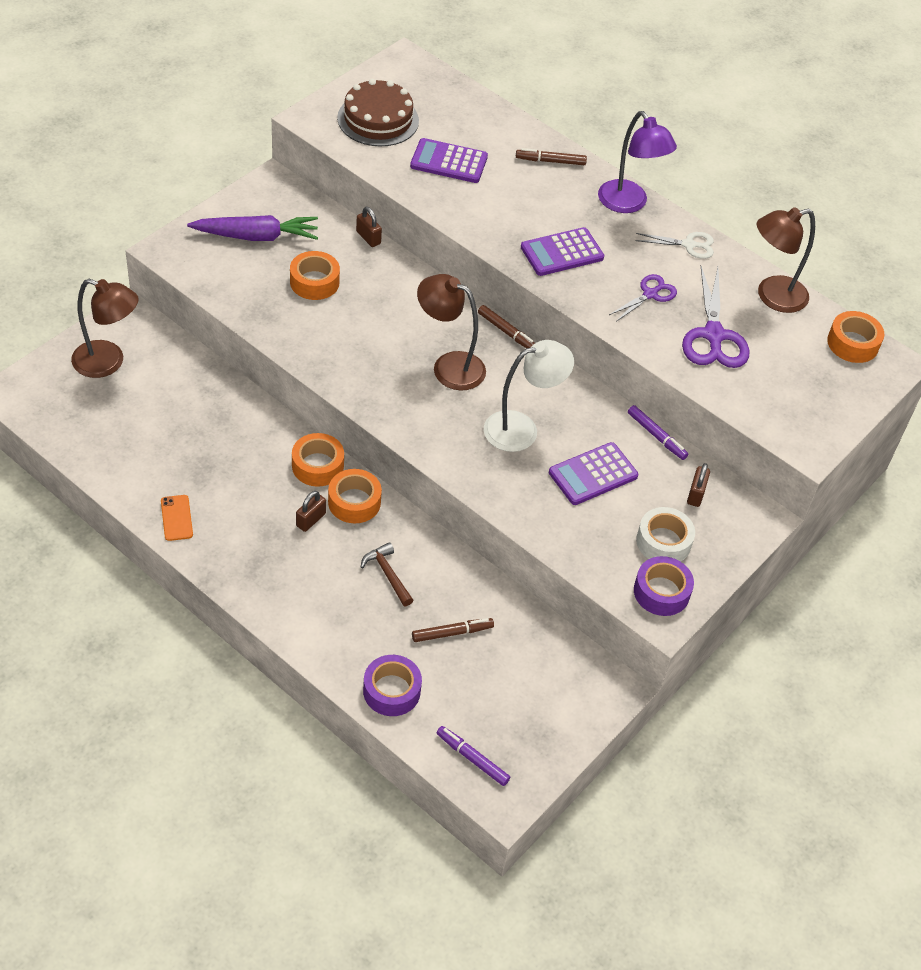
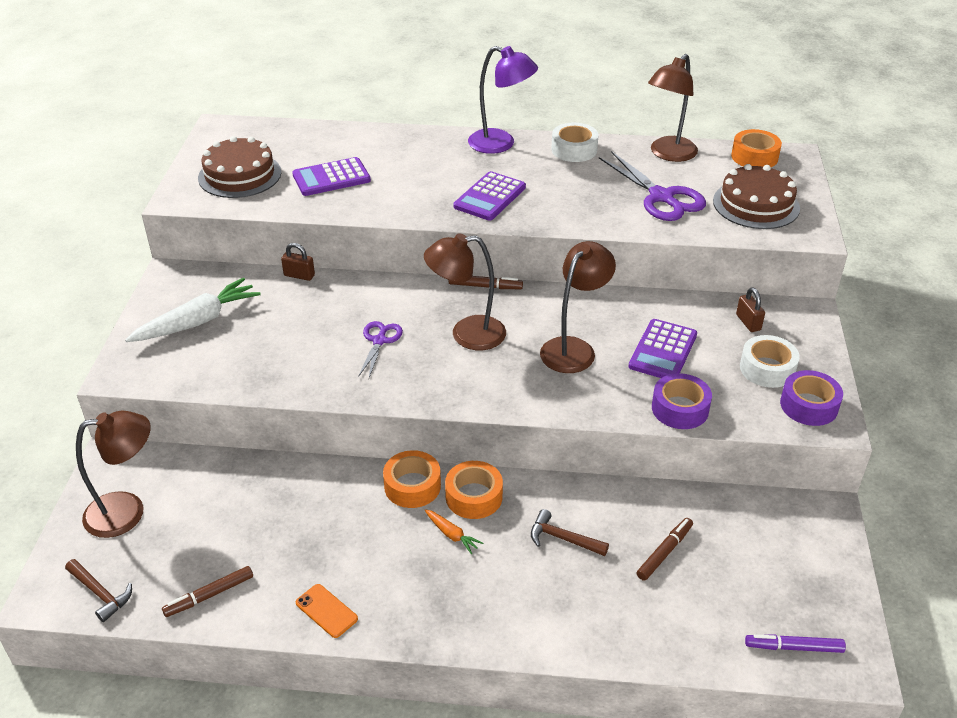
camera: 30 degrees left, 10 degrees down
purple carrot [187,215,318,241] -> white carrot [125,278,261,342]
orange tape [290,251,340,300] -> none
brown padlock [296,491,326,532] -> orange carrot [424,509,483,554]
purple tape [363,655,422,716] -> purple tape moved to [652,373,712,429]
white lamp [484,340,574,452] -> brown lamp [540,241,616,373]
brown marker [516,148,587,165] -> brown marker moved to [162,566,253,617]
purple scissors [609,274,677,322] -> purple scissors moved to [358,321,403,378]
purple marker [628,405,688,460] -> none
white scissors [636,232,714,259] -> white tape [551,123,599,162]
none -> brown hammer [65,559,132,622]
none -> brown cake [713,164,800,229]

